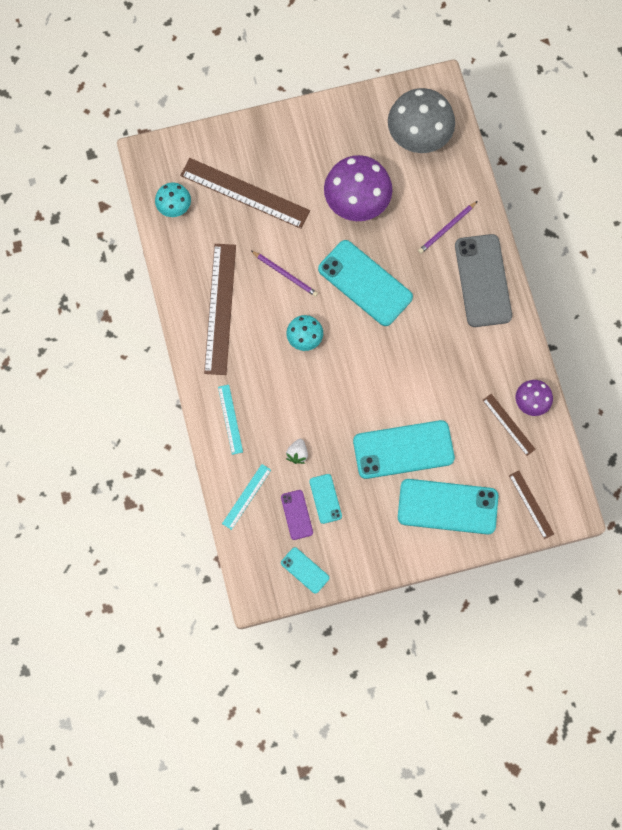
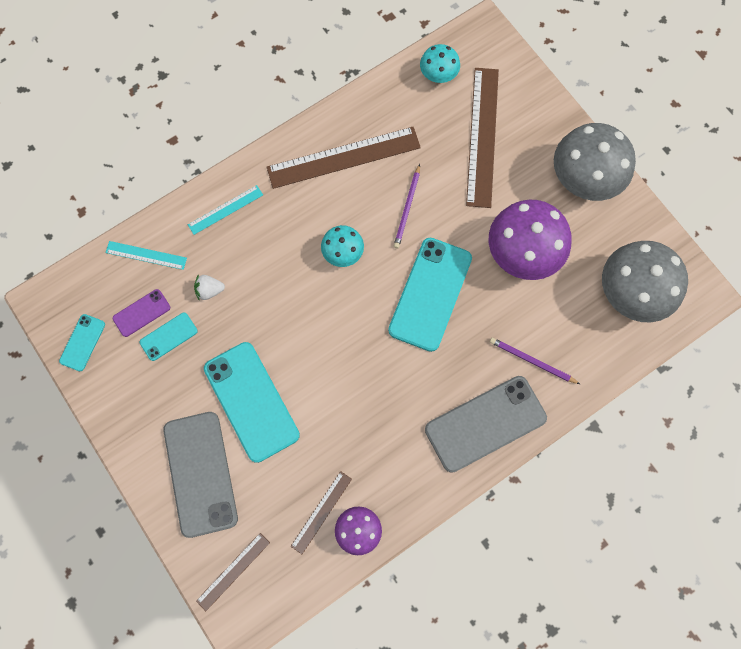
camera: 70 degrees right, 0 degrees up
turquoise phone [398,479,498,535] -> grey phone [163,412,238,538]
none -> grey mushroom [554,123,636,201]

